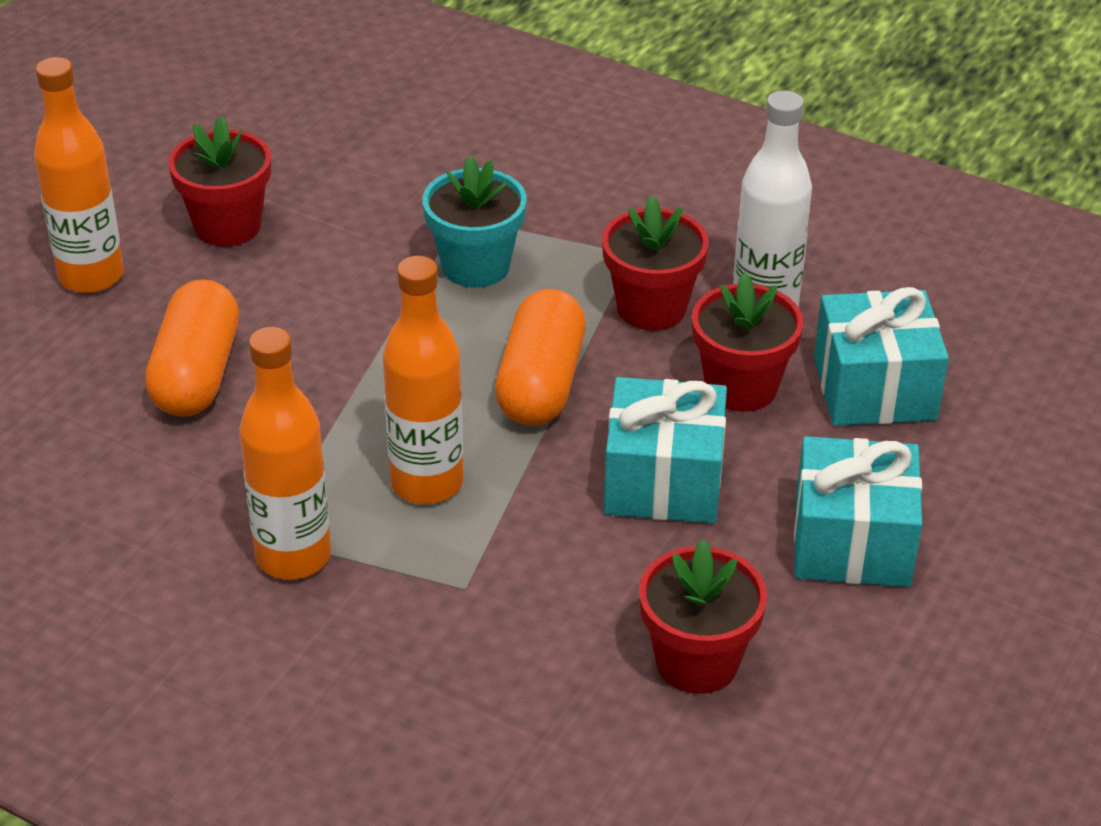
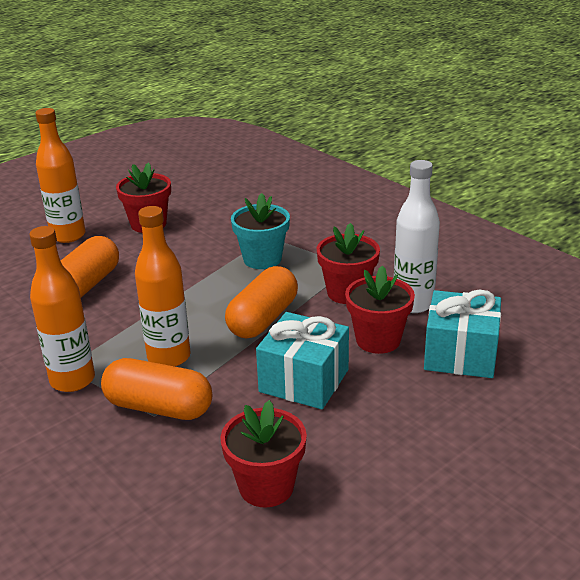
camera: 20 degrees right, 10 degrees down
turquoise gift [794,436,922,587] -> none
none -> orange capsule [101,358,212,420]

